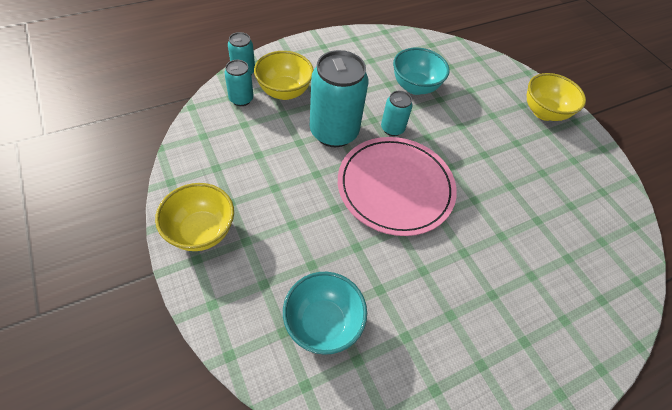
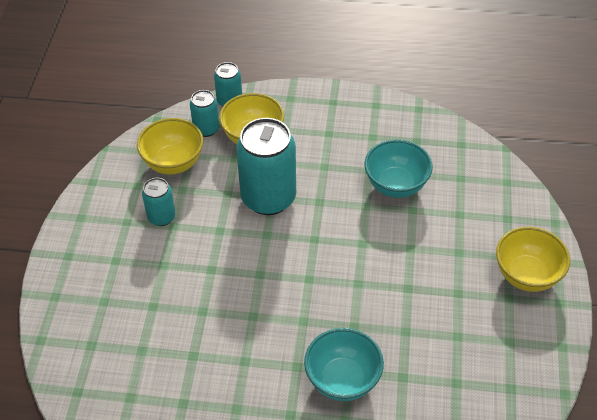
camera: 40 degrees right, 5 degrees down
yellow bowl [155,183,234,251] -> yellow bowl moved to [137,118,203,174]
turquoise bowl [283,272,367,355] -> turquoise bowl moved to [304,328,384,401]
pink plate [338,137,457,236] -> none
turquoise can [381,91,413,136] -> turquoise can moved to [142,178,176,226]

